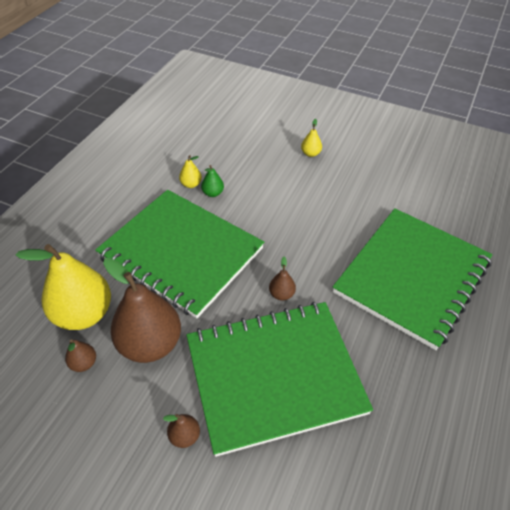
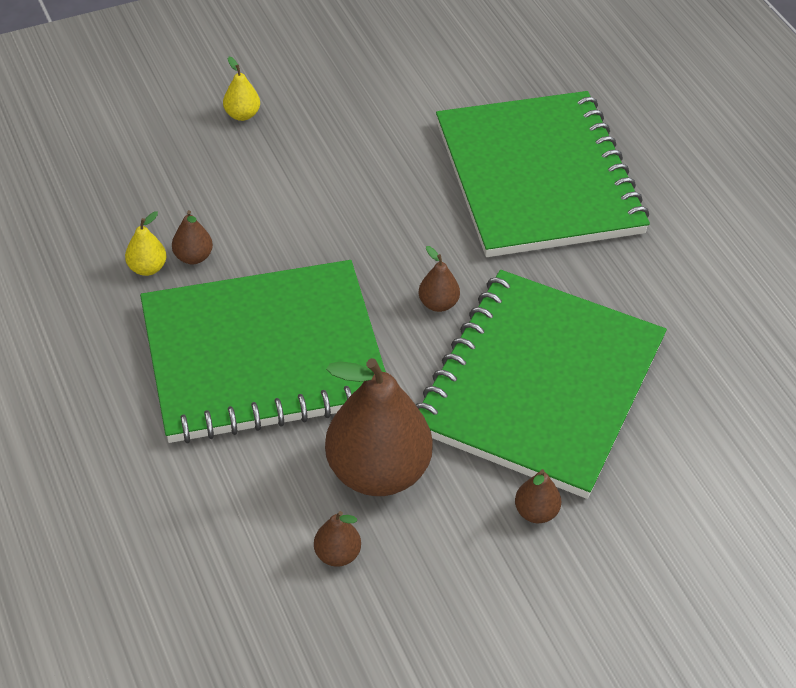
camera: 50 degrees left, 0 degrees up
yellow pear [15,244,111,330] -> none
green pear [201,165,224,197] -> brown pear [172,210,213,264]

